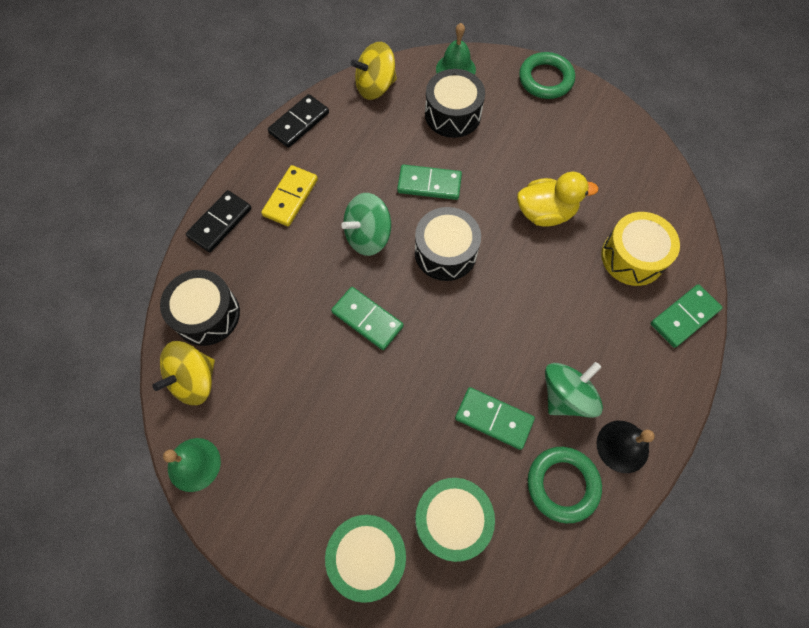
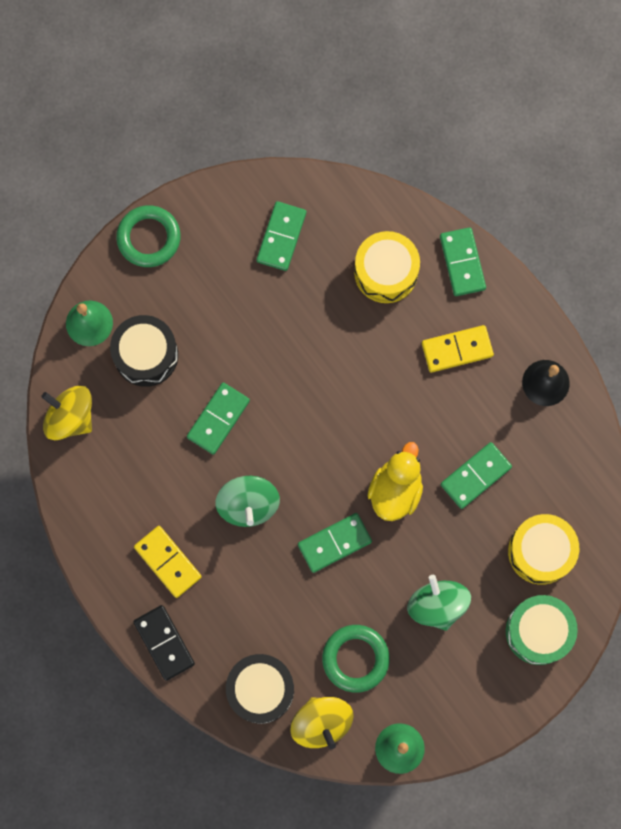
camera: 65 degrees left, 10 degrees up
black domino [268,94,329,148] -> none
yellow spinning top [351,42,397,100] -> yellow spinning top turned 120 degrees clockwise [41,386,92,440]
black drum [415,207,481,281] -> none
green drum [415,478,495,562] -> yellow drum [508,514,579,585]
yellow duck [517,172,599,227] -> yellow duck moved to [368,442,423,521]
green ring [528,447,602,523] -> green ring moved to [322,625,390,693]
green spinning top [545,362,603,418] -> green spinning top moved to [407,575,471,631]
none -> green domino [256,201,306,271]
none -> yellow domino [422,325,494,372]

